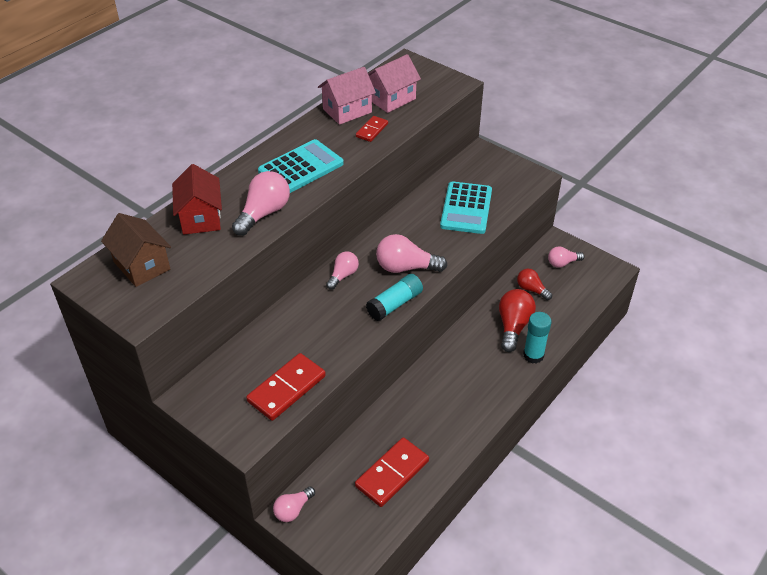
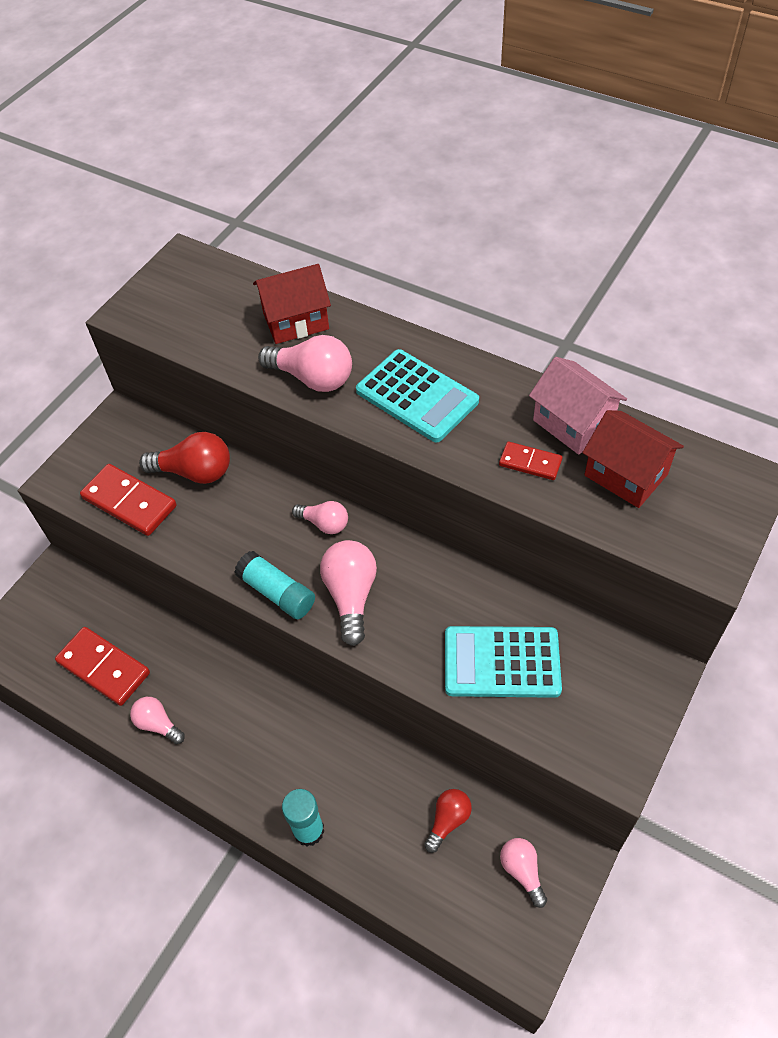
camera: 85 degrees right, 10 degrees up
brown house [101,213,171,287] -> none
pink light bulb [273,486,315,522] -> pink light bulb moved to [130,697,185,744]
pink house [368,54,421,113] -> red house [582,410,684,508]
red light bulb [499,289,536,352] -> red light bulb moved to [139,432,230,484]

